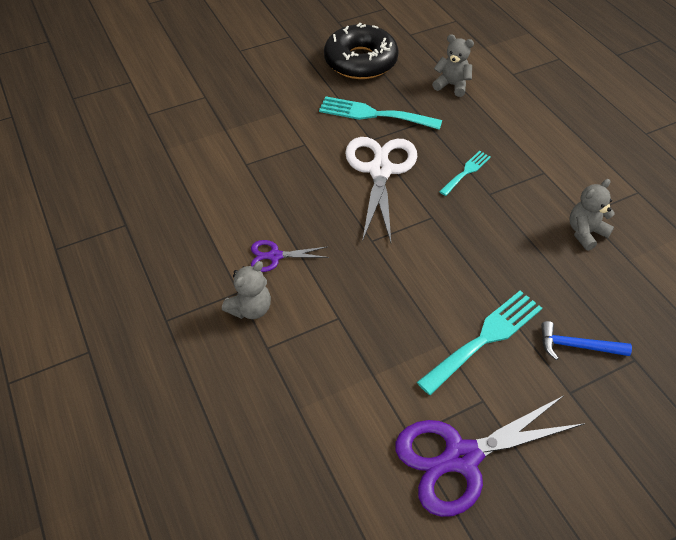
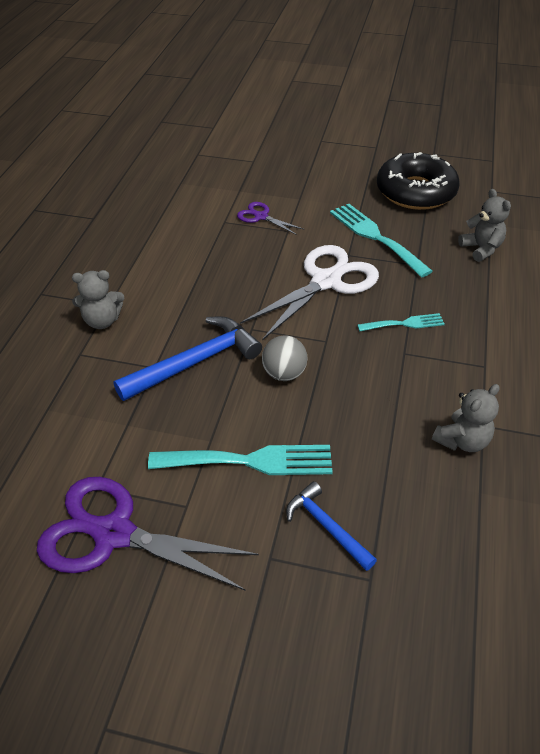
camera: 40 degrees right, 5 degrees down
purple scissors [251,240,329,272] -> purple scissors moved to [237,202,303,235]
grey teddy bear [570,179,615,251] -> grey teddy bear turned 135 degrees clockwise [432,384,500,452]
none -> blue hammer [113,316,262,401]
none -> grey ball [262,335,308,381]

